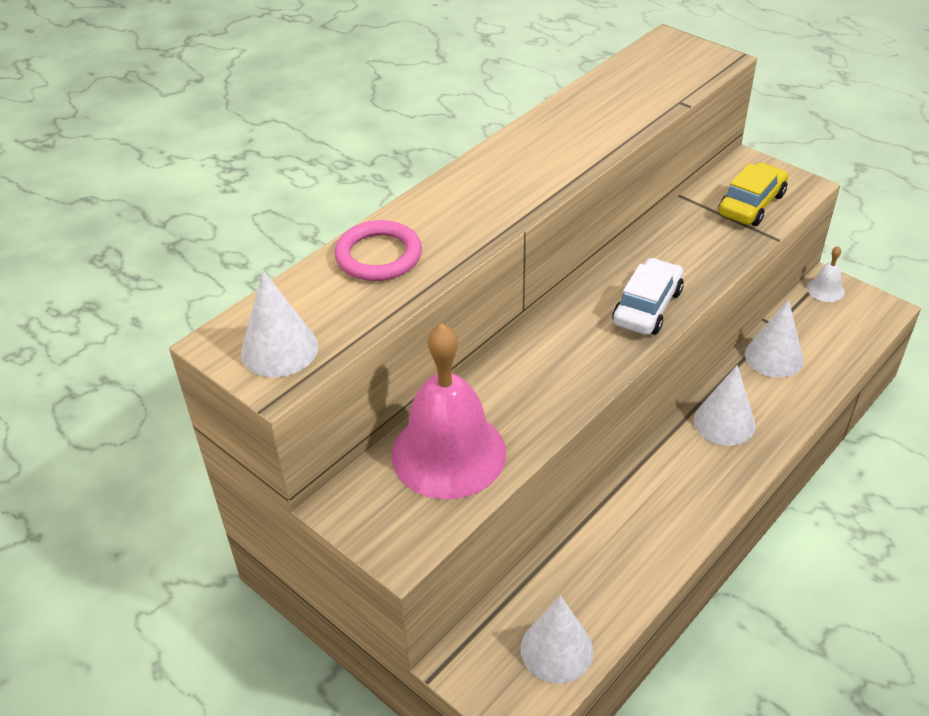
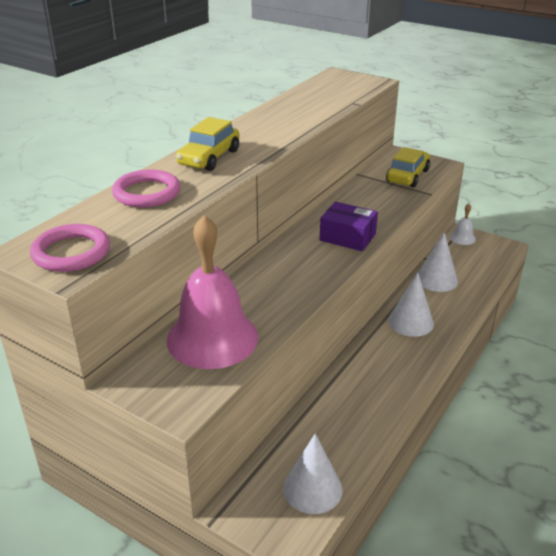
camera: 10 degrees left, 10 degrees down
white cone [241,270,318,377] -> pink ring [30,224,110,272]
white car [613,258,684,335] -> purple box [320,202,378,251]
none -> yellow car [176,117,240,171]

